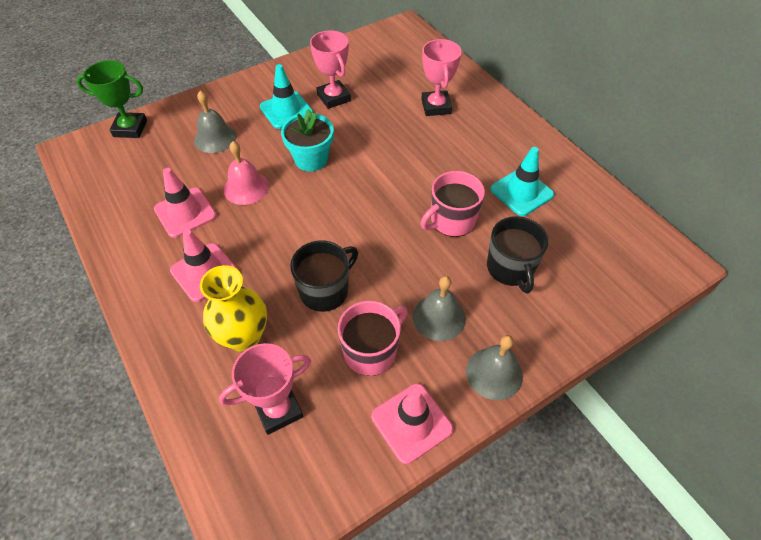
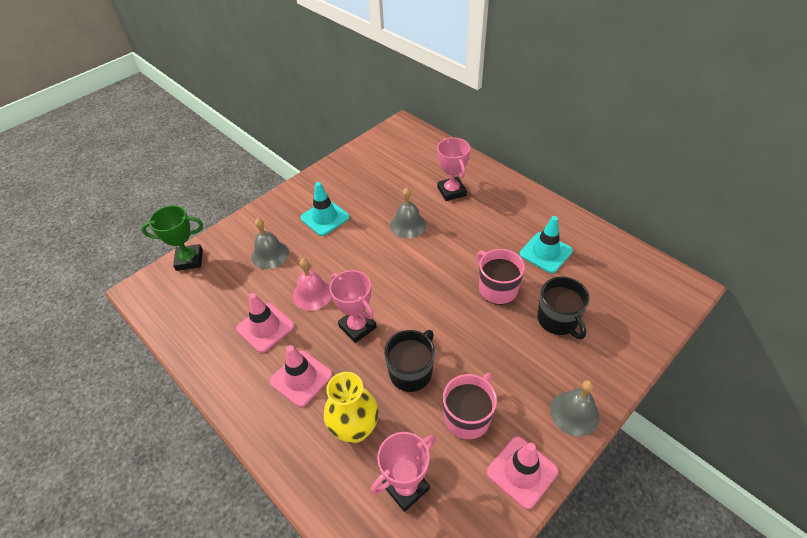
camera: 10 degrees left, 5 degrees down
turquoise flower pot [281,109,334,172] -> none
pink trophy [310,30,351,109] -> pink trophy moved to [330,270,377,343]
grey bell [413,276,466,341] -> grey bell moved to [390,188,426,238]
pink mug [421,171,485,237] -> pink mug turned 105 degrees clockwise [476,249,525,305]

